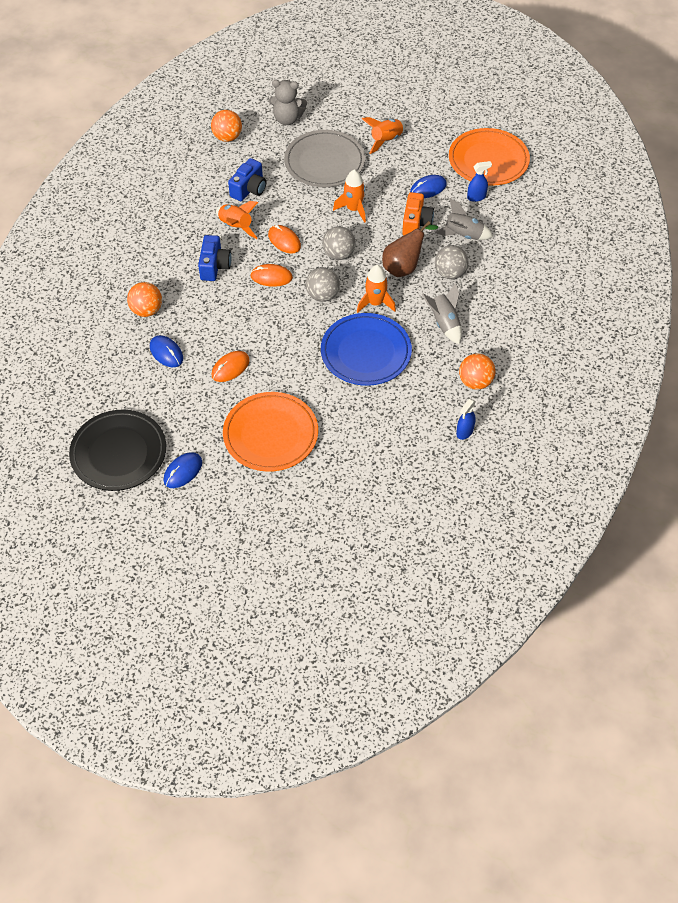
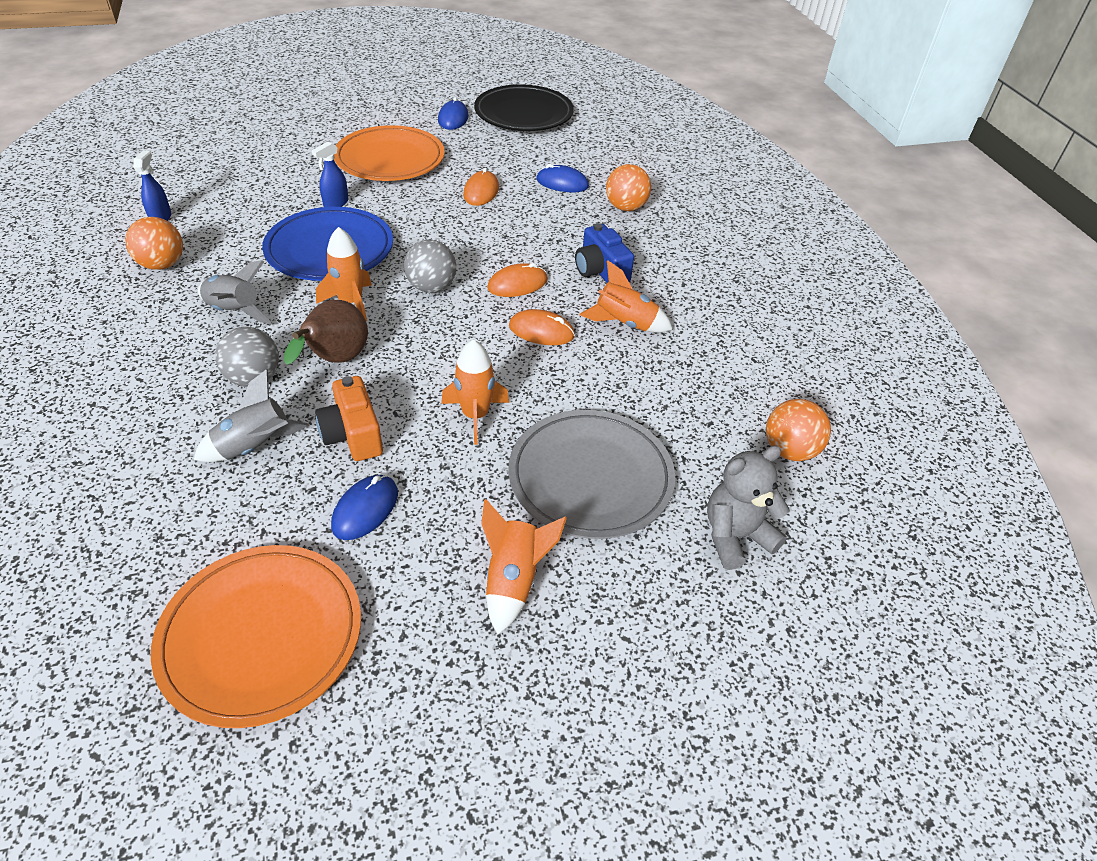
camera: 145 degrees right, 10 degrees down
blue camera [228,158,266,201] -> none
grey ball [322,226,356,260] -> none
blue spray bottle [467,161,492,202] -> blue spray bottle moved to [312,142,349,207]

